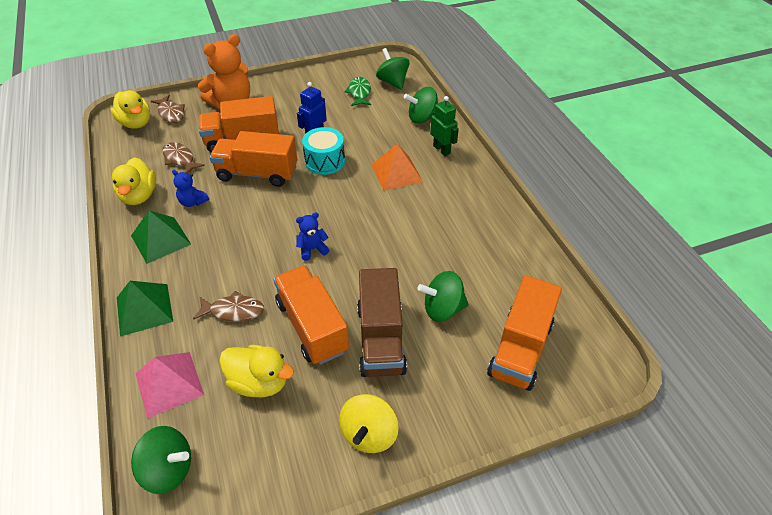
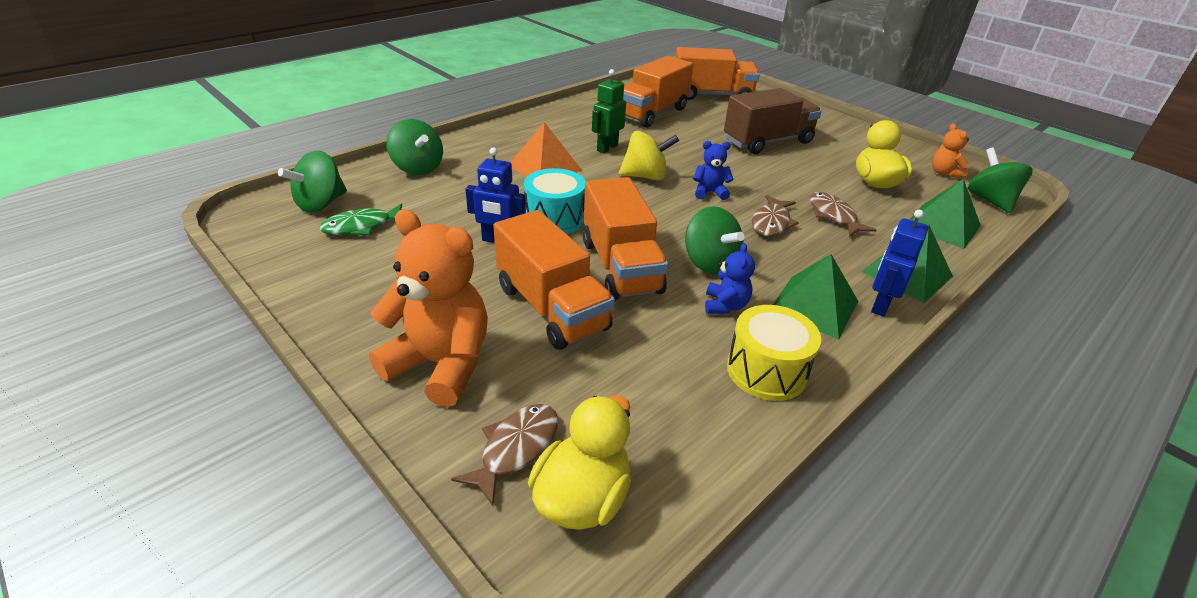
camera: 115 degrees left, 10 degrees down
yellow duck [112,157,156,205] -> yellow drum [727,305,821,401]
pink pyramid [135,352,204,419] -> green pyramid [909,179,981,249]
brown fish [163,142,205,173] -> brown fish moved to [752,195,799,237]
orange truck [273,265,349,365] -> orange truck moved to [623,56,694,128]
blue teddy bear [296,212,329,261] -> blue teddy bear turned 135 degrees clockwise [693,141,734,200]
yellow spinning top [339,394,399,453] -> yellow spinning top moved to [619,131,679,181]
green spinning top [417,271,469,322] -> green spinning top moved to [685,206,744,275]
green robot [430,96,459,156] -> green robot moved to [592,69,626,153]
none -> blue robot [871,210,928,317]
none -> orange teddy bear [932,123,969,178]

